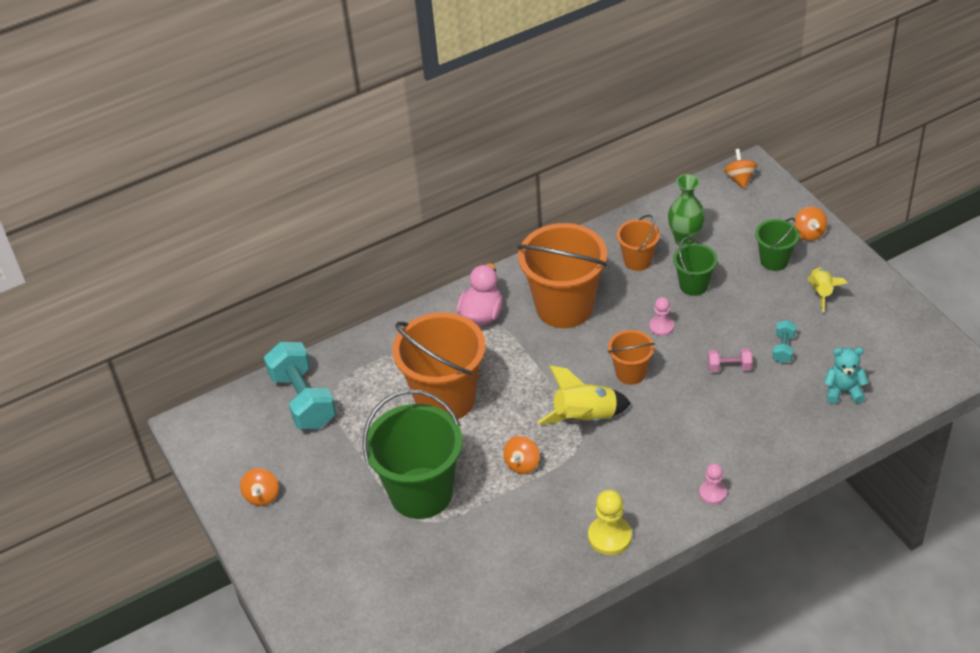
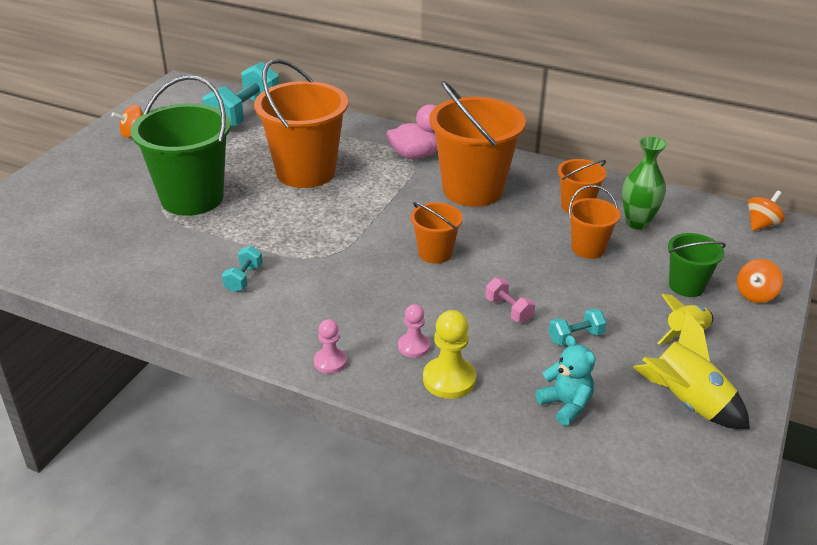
camera: 50 degrees right, 10 degrees down
orange spinning top [503,436,540,474] -> none
yellow rocket [538,365,631,424] -> yellow rocket moved to [633,311,750,429]
yellow pawn [588,490,632,555] -> yellow pawn moved to [423,310,476,399]
pink pawn [649,297,674,336] -> pink pawn moved to [398,304,430,358]
green bucket [673,237,717,296] -> orange bucket [568,185,620,259]
none -> turquoise dumbbell [222,246,263,292]

